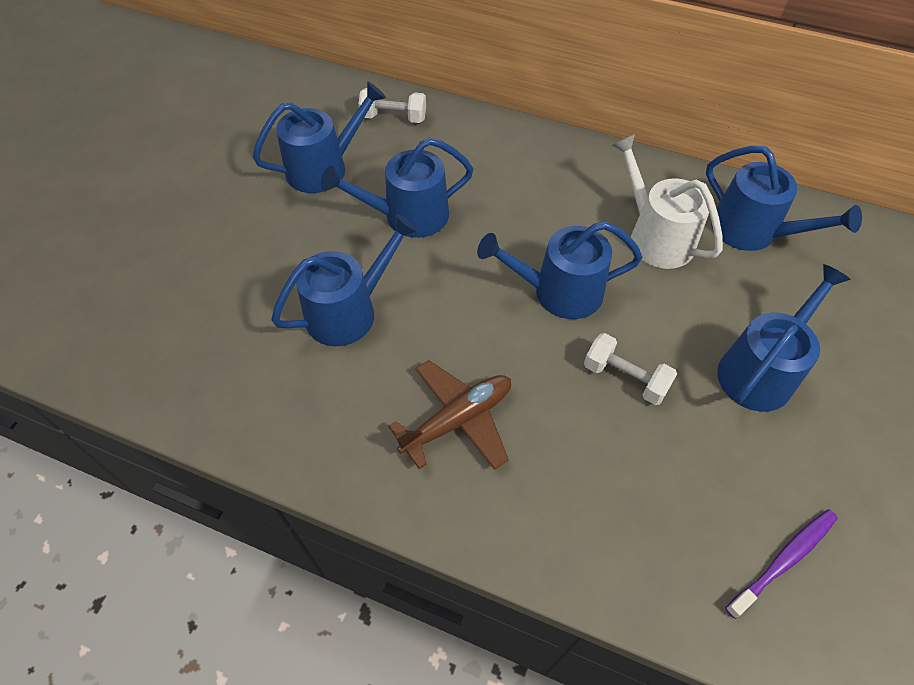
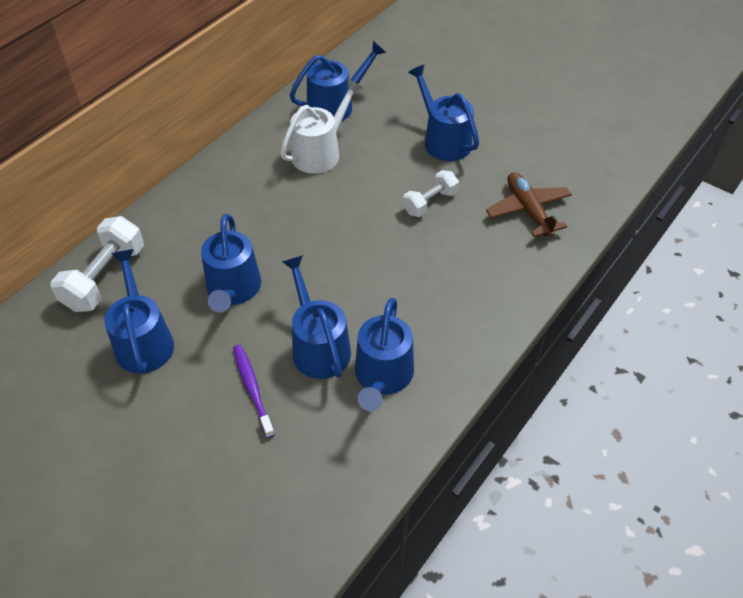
camera: 75 degrees left, 5 degrees down
white dumbbell [358,88,426,123] -> white dumbbell [50,216,144,312], size x1.59
brown plane [388,360,511,470] -> brown plane moved to [486,172,572,237]
blue watering can [477,221,642,319] -> blue watering can moved to [355,298,414,411]
white watering can [612,134,723,269] -> white watering can turned 150 degrees clockwise [280,78,363,174]
purple toothbrush [725,509,838,619] -> purple toothbrush moved to [233,345,275,438]

